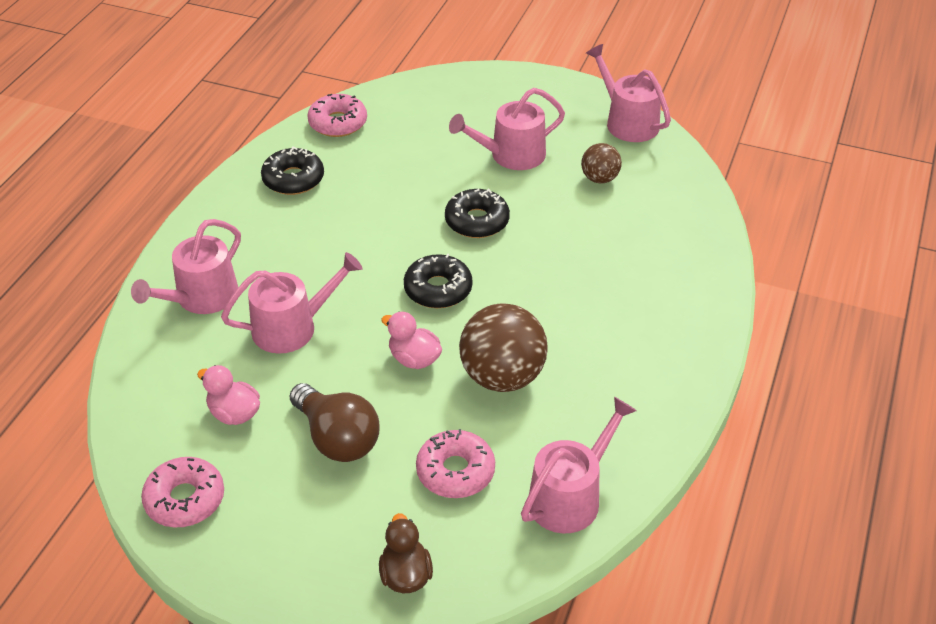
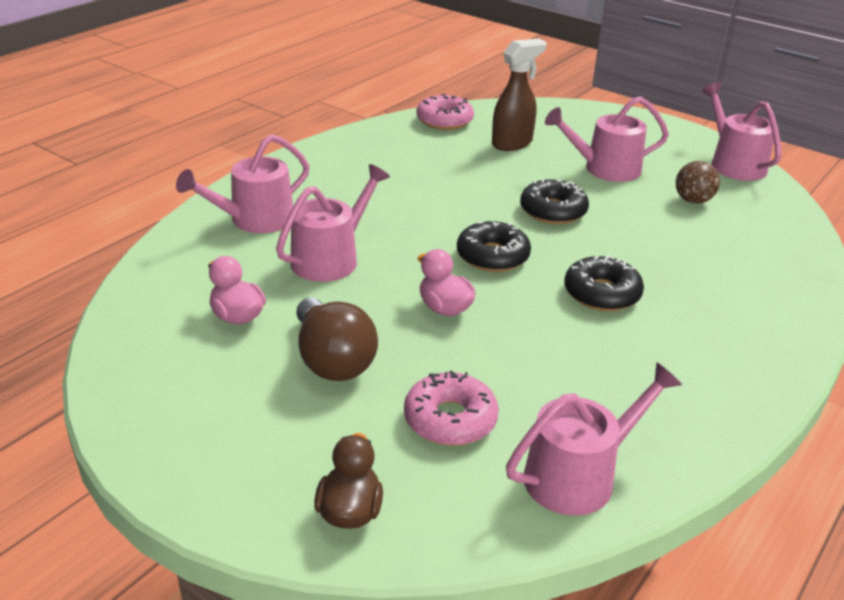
camera: 15 degrees right, 10 degrees down
pink donut [141,457,224,528] -> none
pink watering can [221,252,363,354] -> pink watering can turned 45 degrees counterclockwise [276,164,390,282]
black donut [261,146,324,195] -> black donut moved to [564,255,644,311]
brown ball [459,303,548,392] -> none
none -> brown spray bottle [492,39,547,151]

